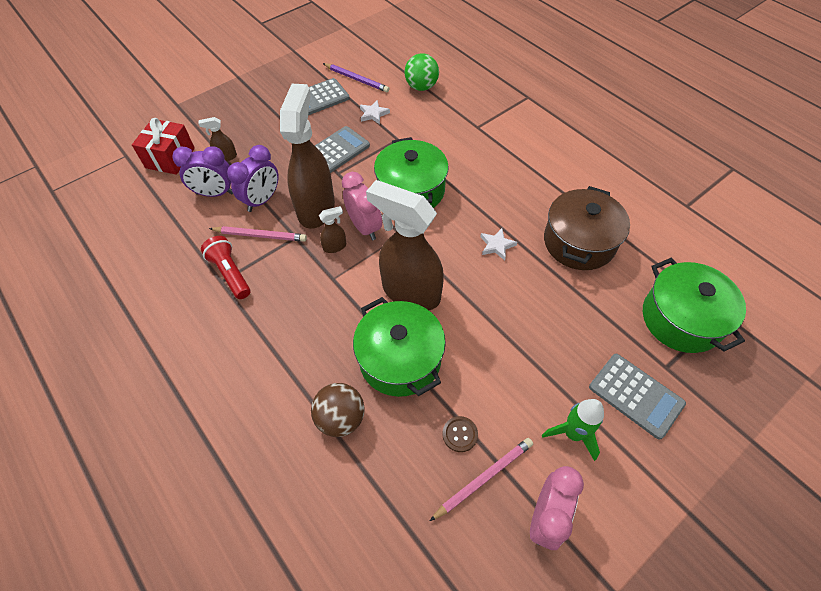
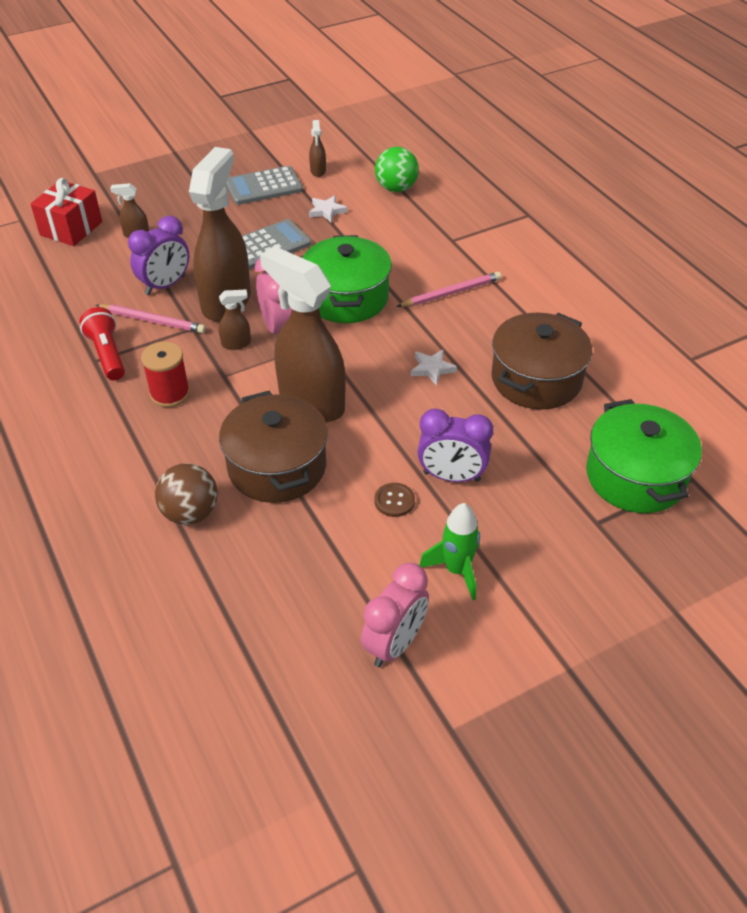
camera: 10 degrees right, 10 degrees down
purple clock [172,146,233,197] -> purple clock moved to [417,408,493,482]
purple pencil [323,63,389,92] -> brown spray bottle [309,120,326,177]
green pot [353,297,446,397] -> brown pot [219,391,328,503]
pink pencil [430,438,533,521] -> pink pencil moved to [396,272,502,307]
brown button [442,416,478,452] -> brown button moved to [375,483,415,517]
grey calculator [589,354,686,440] -> none
none -> red spool [141,342,190,407]

